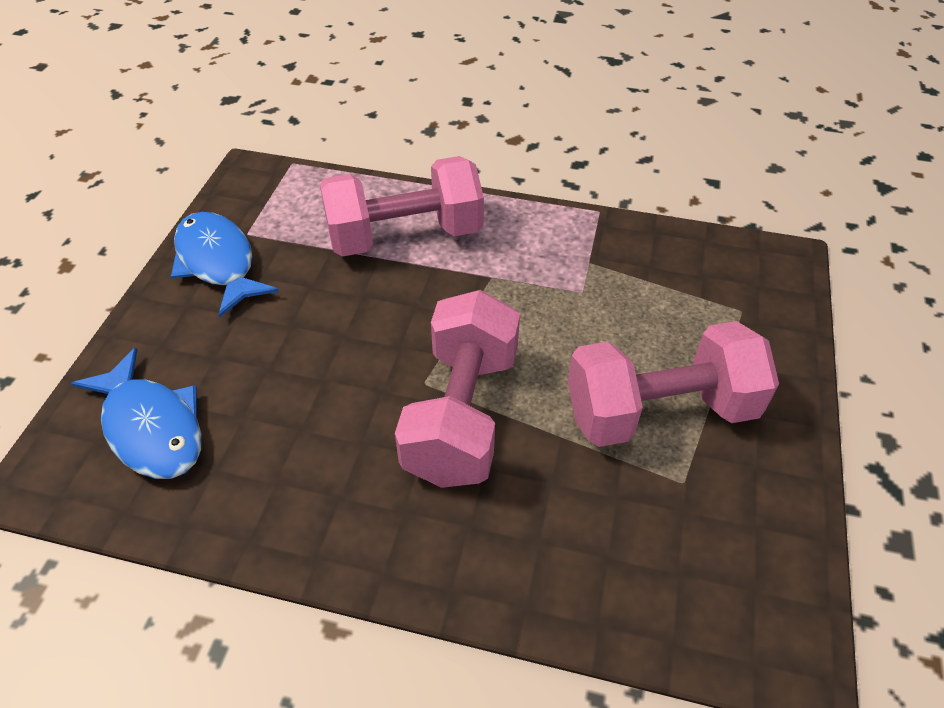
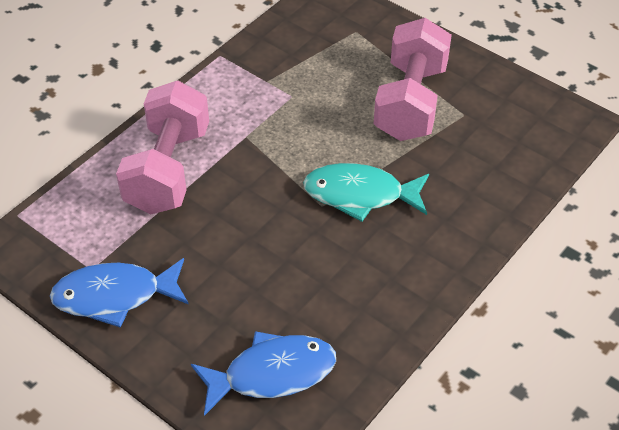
camera: 65 degrees left, 0 degrees up
pink dumbbell [395,290,520,488] -> turquoise fish [303,163,429,222]

